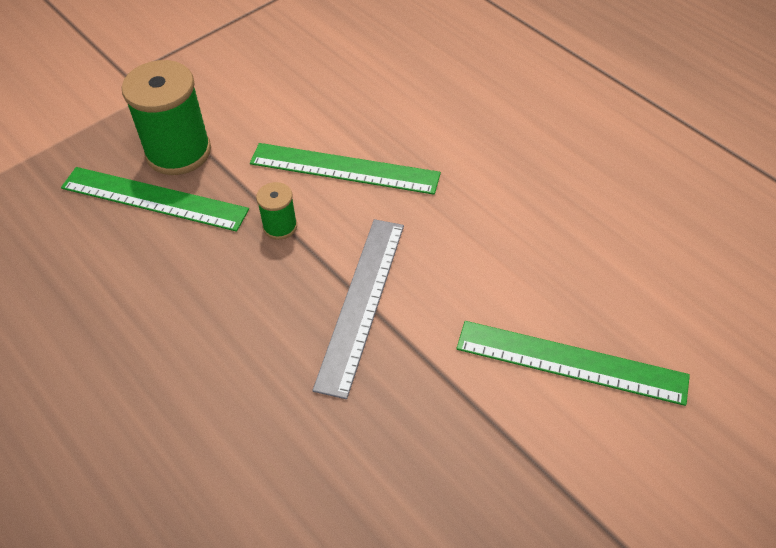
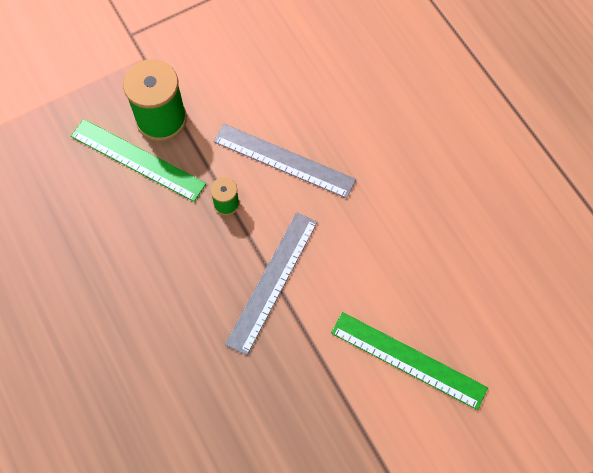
camera: 10 degrees right, 15 degrees up
green ruler [250,143,441,195] -> grey ruler [214,124,356,199]

